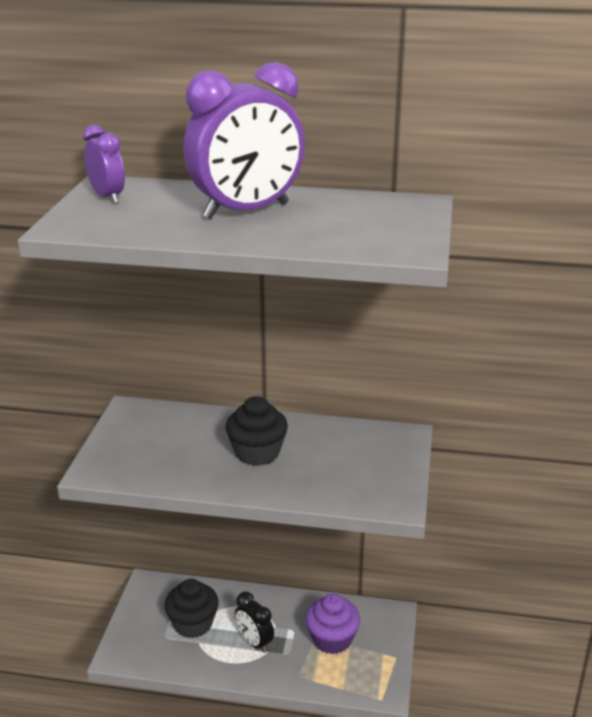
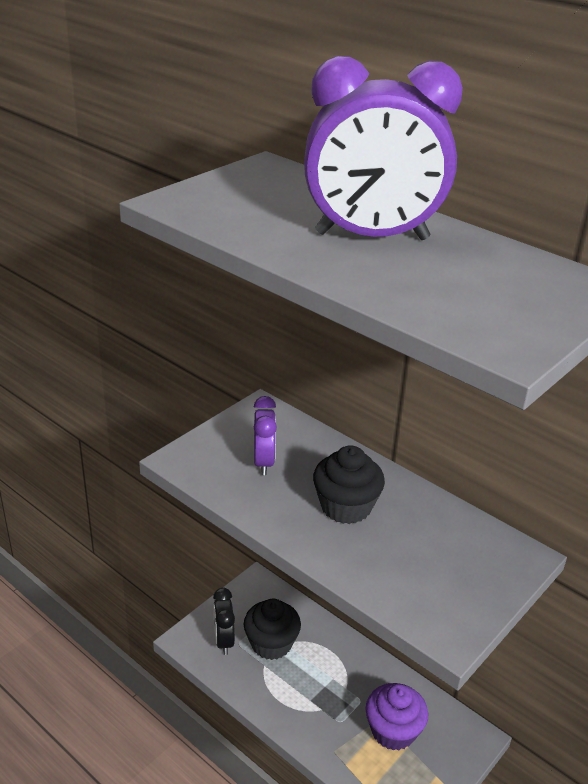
camera: 30 degrees right, 5 degrees up
purple clock [83,125,125,204] -> purple clock moved to [254,396,277,475]
black clock [235,591,274,653] -> black clock moved to [213,588,235,655]

